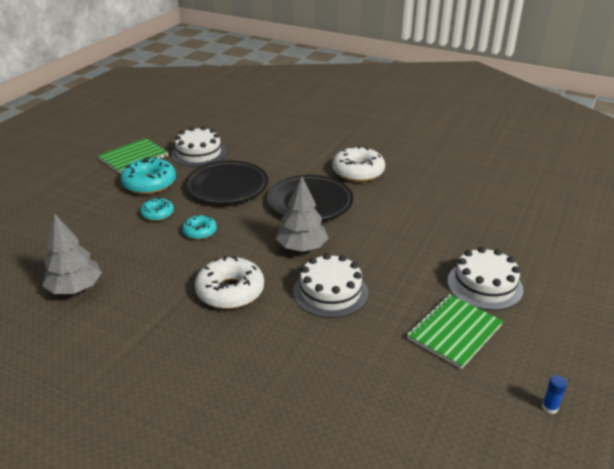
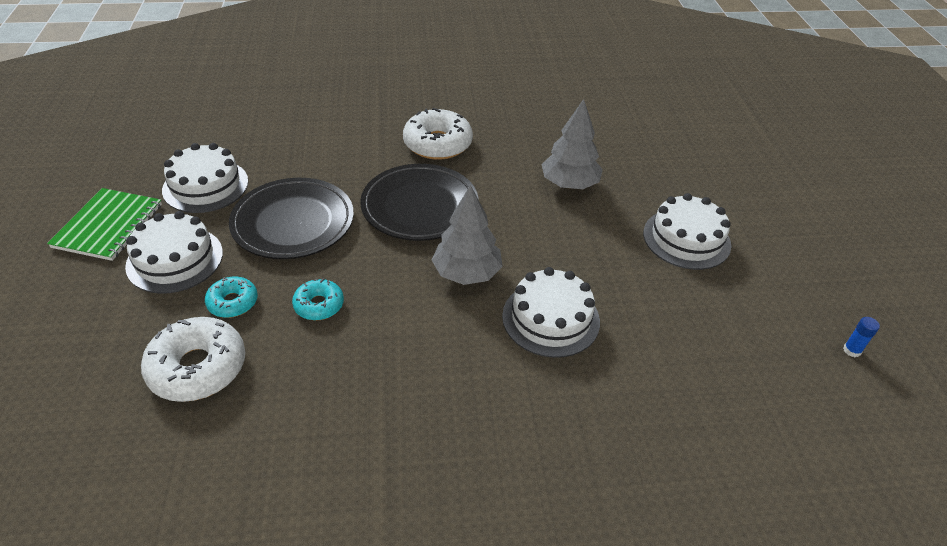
camera: 35 degrees left, 10 degrees up
grey tree [42,214,102,294] -> grey tree moved to [541,99,603,189]
turquoise donut [120,157,176,194] -> white cake [125,211,223,293]
white donut [195,256,264,309] -> white donut moved to [141,317,245,402]
green notebook [407,294,503,369] -> none

